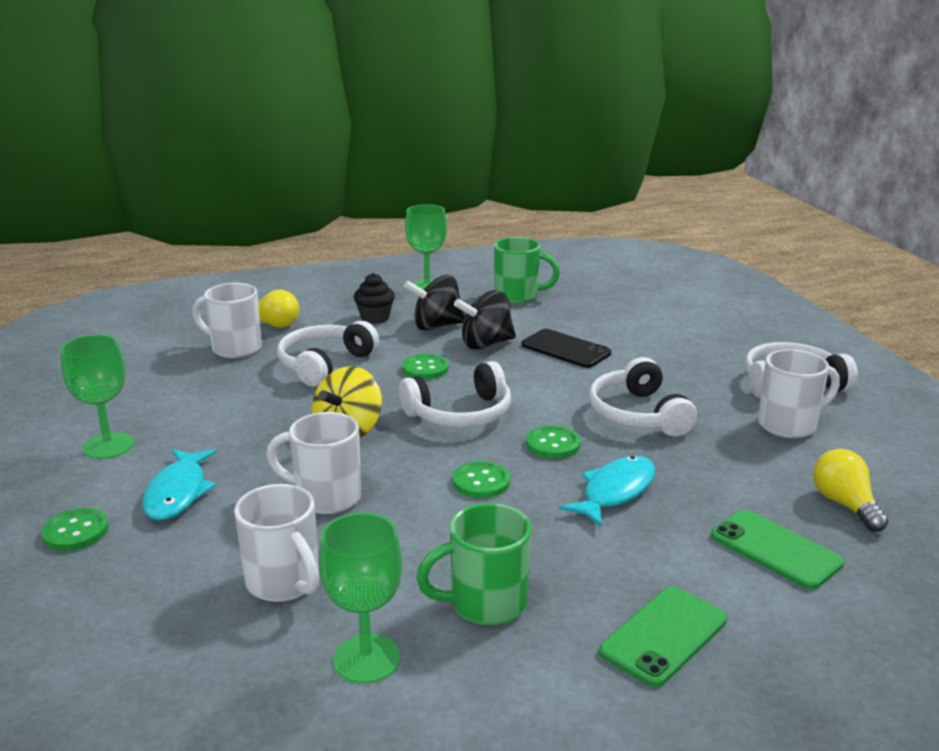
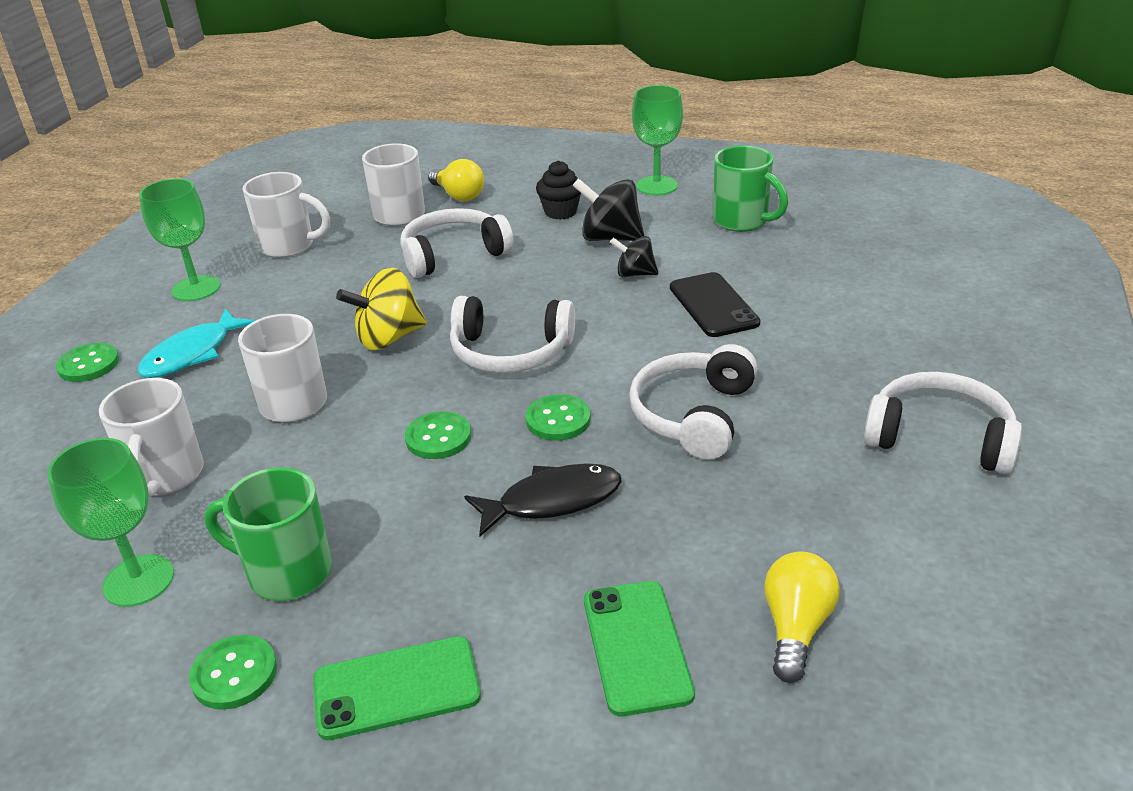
camera: 35 degrees right, 10 degrees up
green button [402,354,449,380] -> green button moved to [189,635,277,710]
black spinning top [454,290,516,350] -> black spinning top [610,236,658,277], size x0.62
turquoise fish [559,456,655,527] -> black fish [464,463,622,536]
white mug [758,349,840,438] -> white mug moved to [242,172,330,258]

